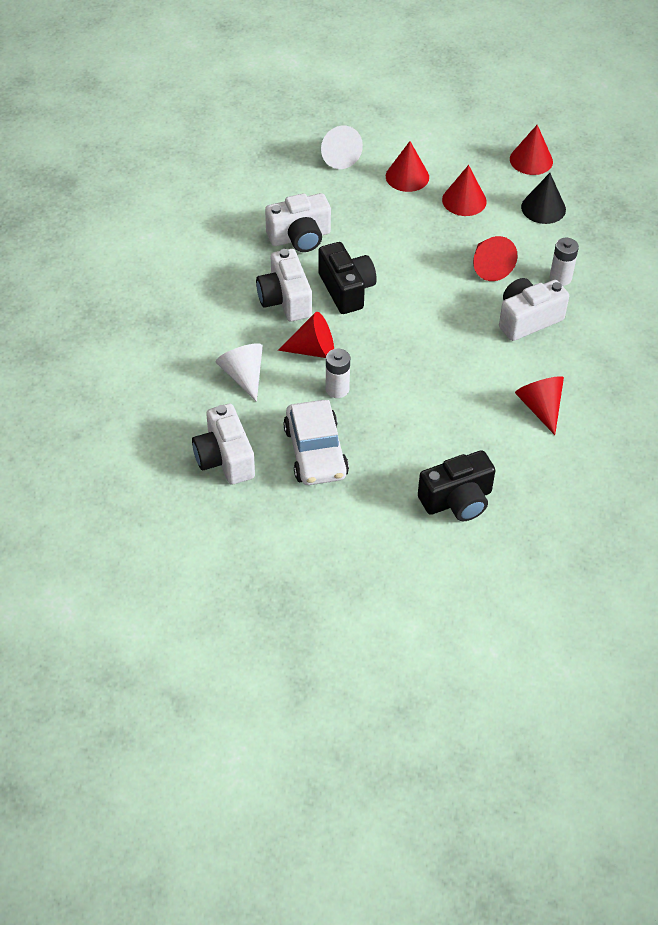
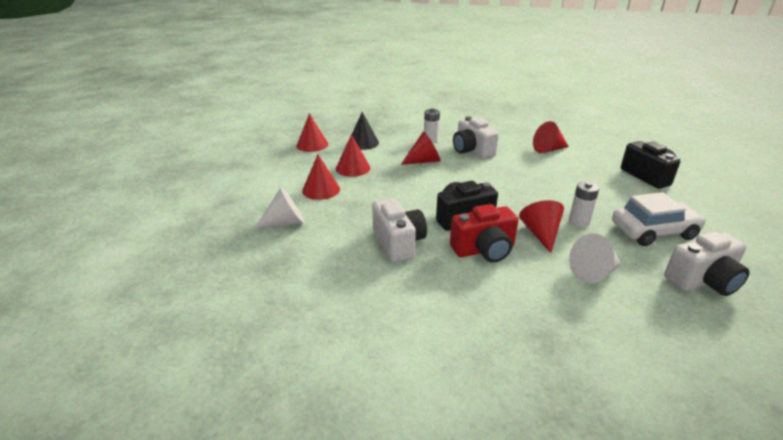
camera: 90 degrees left, 20 degrees down
white camera [256,249,312,321] -> red camera [450,204,519,263]

